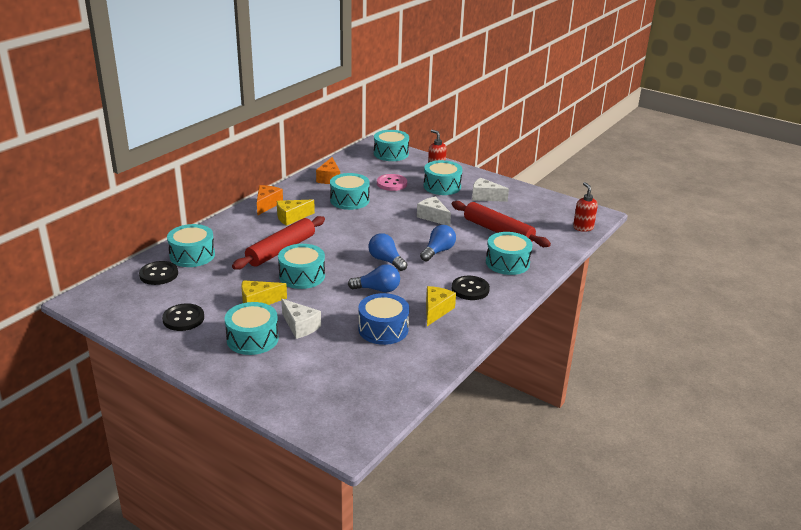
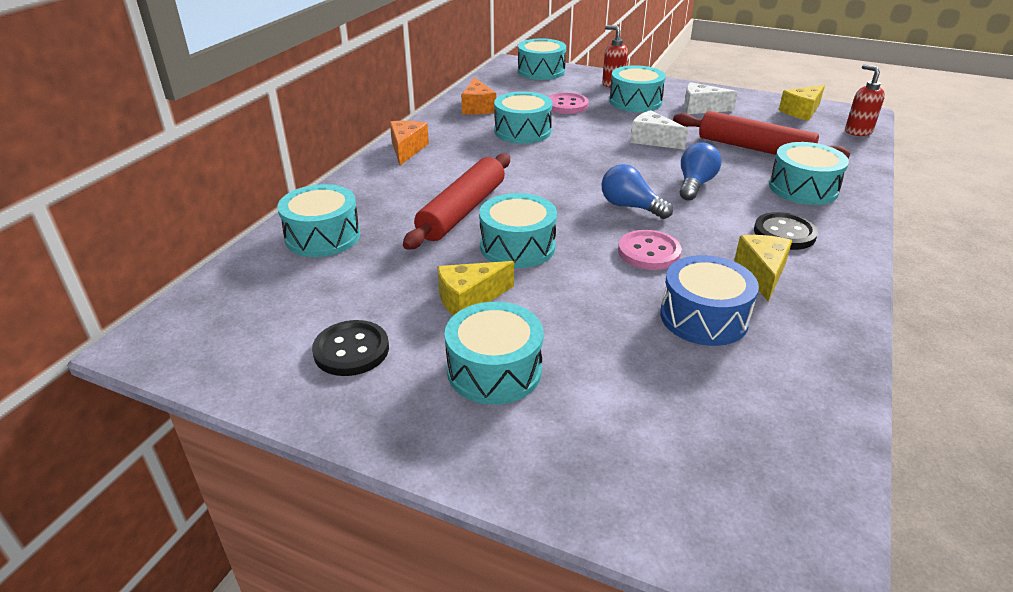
camera: 10 degrees left, 5 degrees up
black button [139,261,178,285] -> none
yellow cheese [277,199,315,226] -> yellow cheese moved to [779,85,825,121]
white cheese [281,299,321,339] -> none
blue light bulb [348,264,400,293] -> pink button [618,230,682,270]

